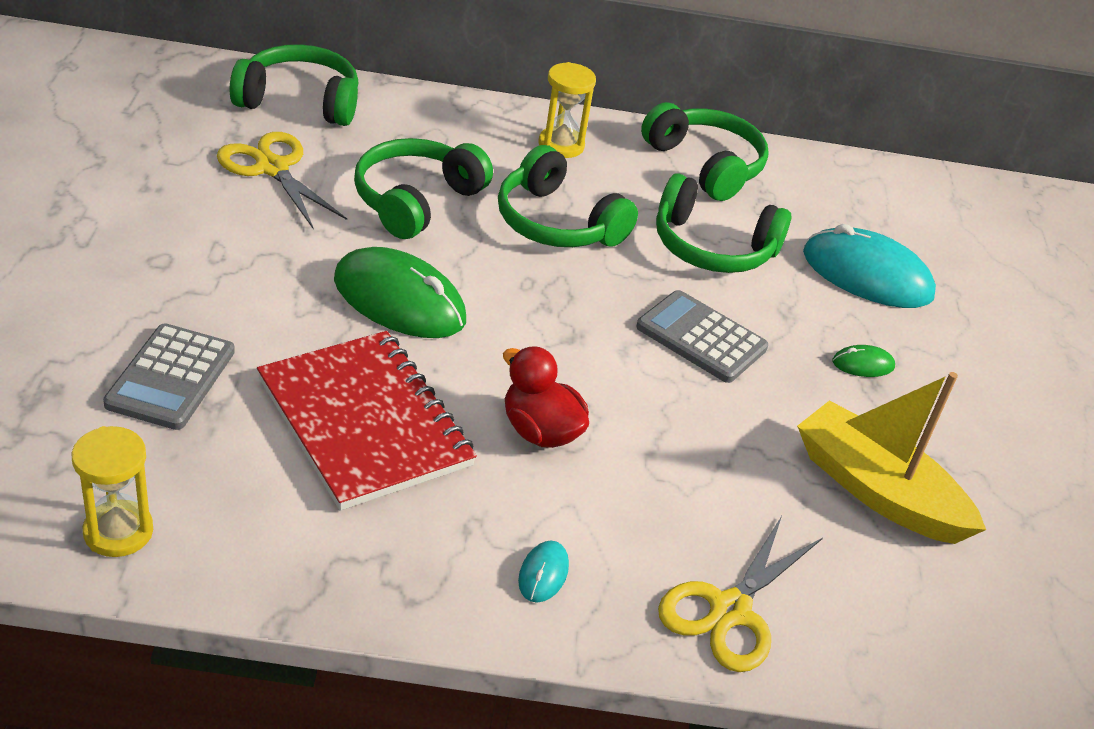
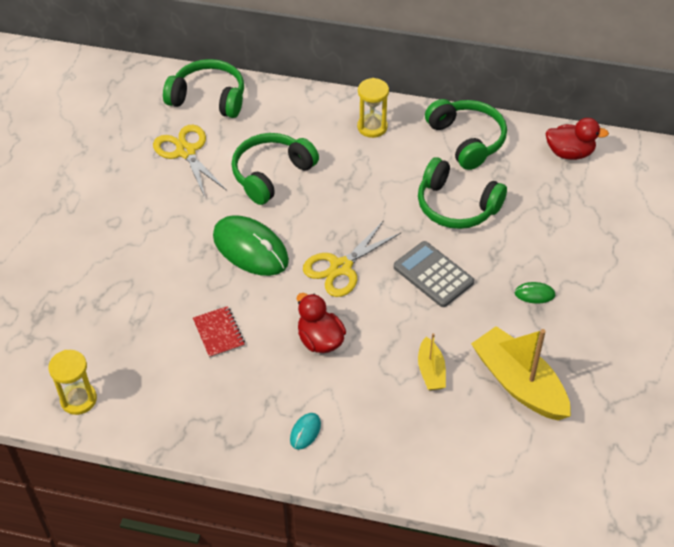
camera: 15 degrees right, 10 degrees up
grey calculator [103,323,235,430] -> none
red notebook [257,331,477,511] -> red notebook [193,306,245,358], size x0.45
green headphones [498,145,638,247] -> none
yellow scissors [658,516,823,672] -> yellow scissors moved to [303,220,401,297]
turquoise mouse [803,224,936,308] -> none
none -> yellow boat [418,333,446,390]
none -> red duck [545,118,609,160]

